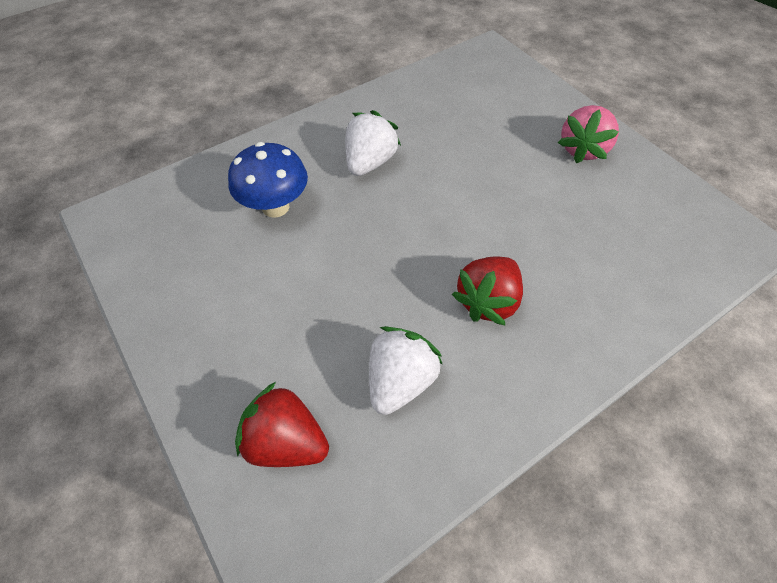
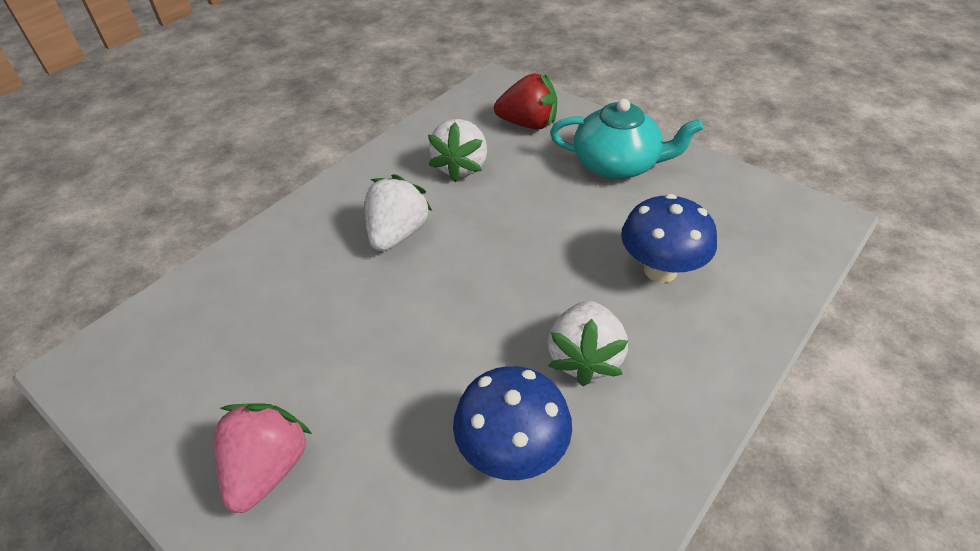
camera: 165 degrees right, 10 degrees down
red strawberry [452,256,523,325] -> white strawberry [365,174,432,251]
none -> blue mushroom [453,366,572,480]
none -> turquoise teapot [550,99,703,179]

